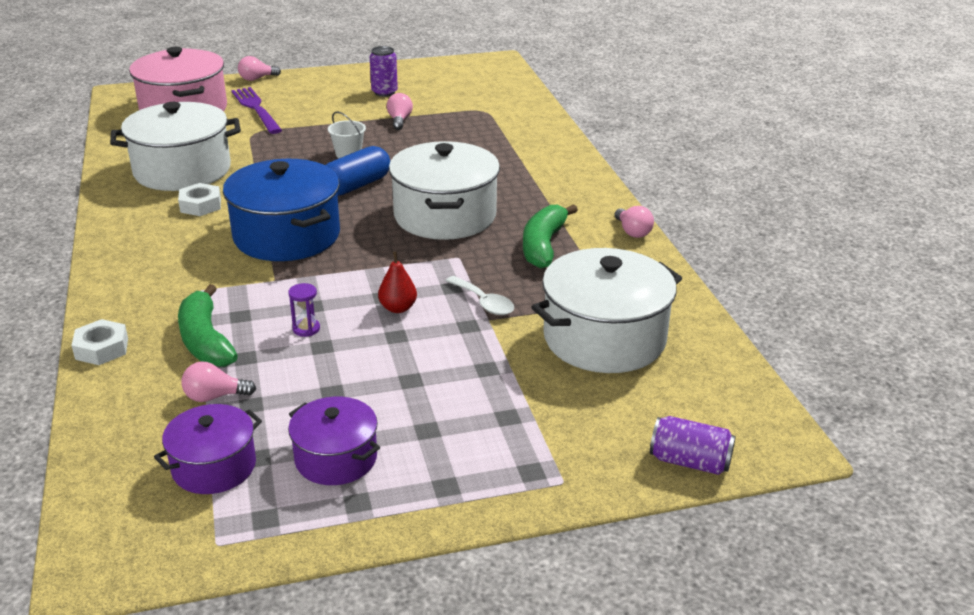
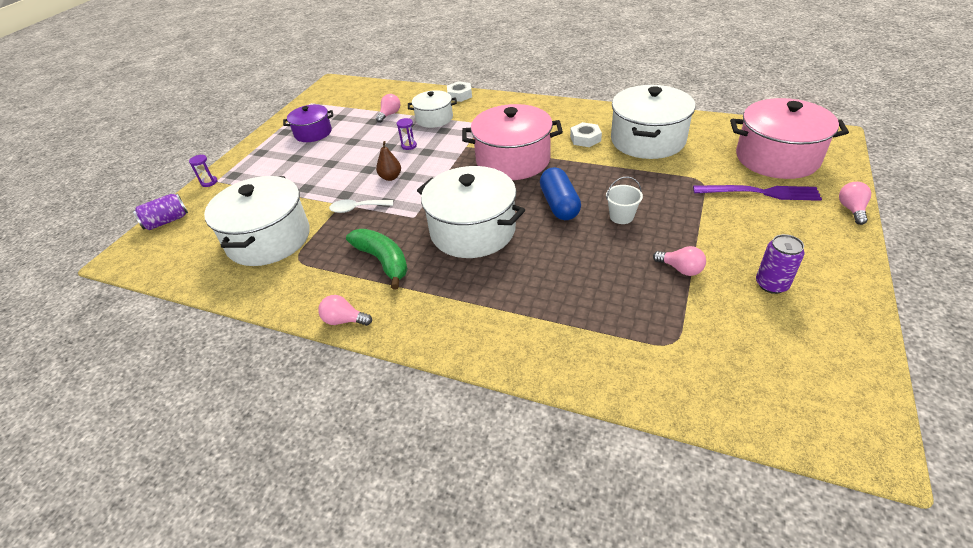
camera: 130 degrees right, 10 degrees up
purple pot [154,404,262,494] -> none
green banana [178,284,238,367] -> white pot [408,90,457,128]
blue pot [223,159,340,261] -> pink pot [462,104,563,180]
red pear [378,251,417,313] -> brown pear [376,141,401,181]
none -> purple hourglass [189,155,218,187]

